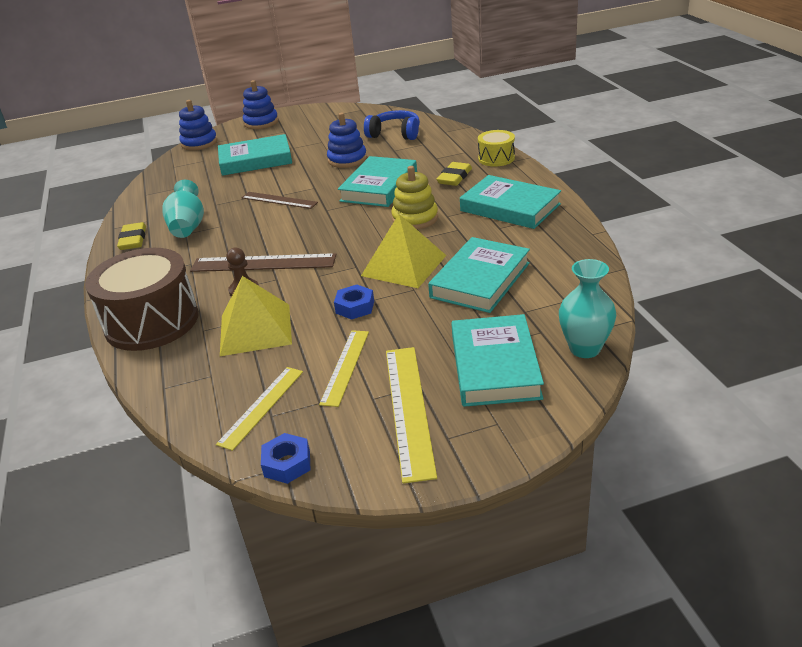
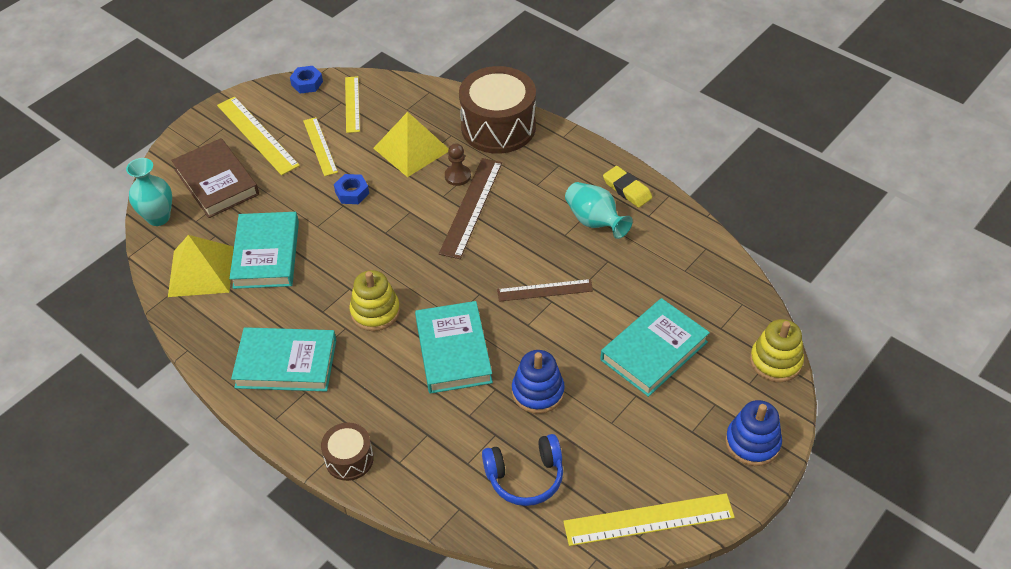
camera: 145 degrees right, 15 degrees up
blue stacking toy [179,100,217,150] -> yellow stacking toy [750,319,804,382]
brown ruler [190,253,336,272] -> brown ruler turned 45 degrees counterclockwise [439,158,502,259]
yellow pyramid [361,214,447,288] -> yellow pyramid moved to [168,235,234,297]
yellow eraser [436,162,472,186] -> none
turquoise book [451,314,544,407] -> brown book [171,138,259,218]
yellow drum [478,130,515,167] -> brown drum [321,423,374,481]
none -> yellow ruler [563,493,735,546]

